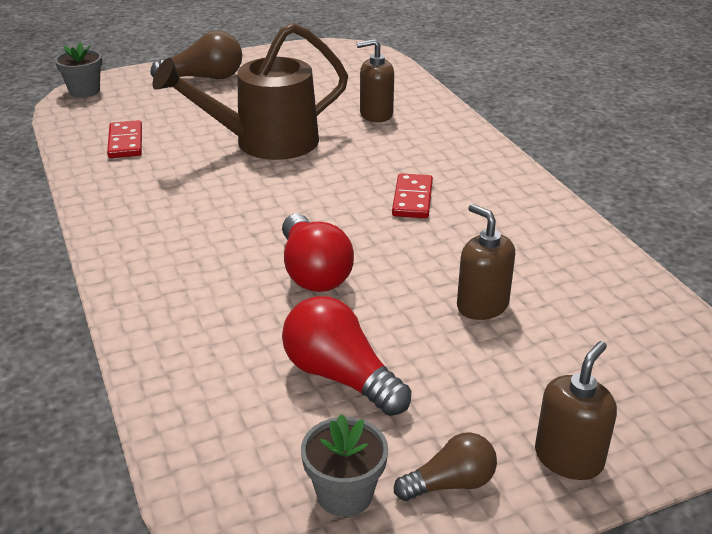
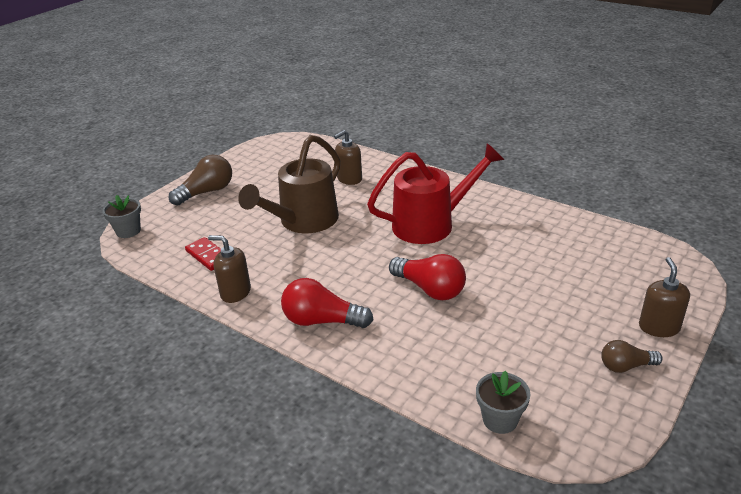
camera: 30 degrees left, 0 degrees up
red light bulb [282,296,411,416] -> red light bulb moved to [281,278,373,328]
grey flower pot [301,414,388,517] -> grey flower pot moved to [476,371,530,434]
red domino [392,173,433,218] -> red watering can [367,143,504,244]
brown light bulb [394,432,497,501] -> brown light bulb turned 135 degrees counterclockwise [601,340,663,373]
brown soap dispenser [457,204,515,320] -> brown soap dispenser moved to [208,235,251,303]

